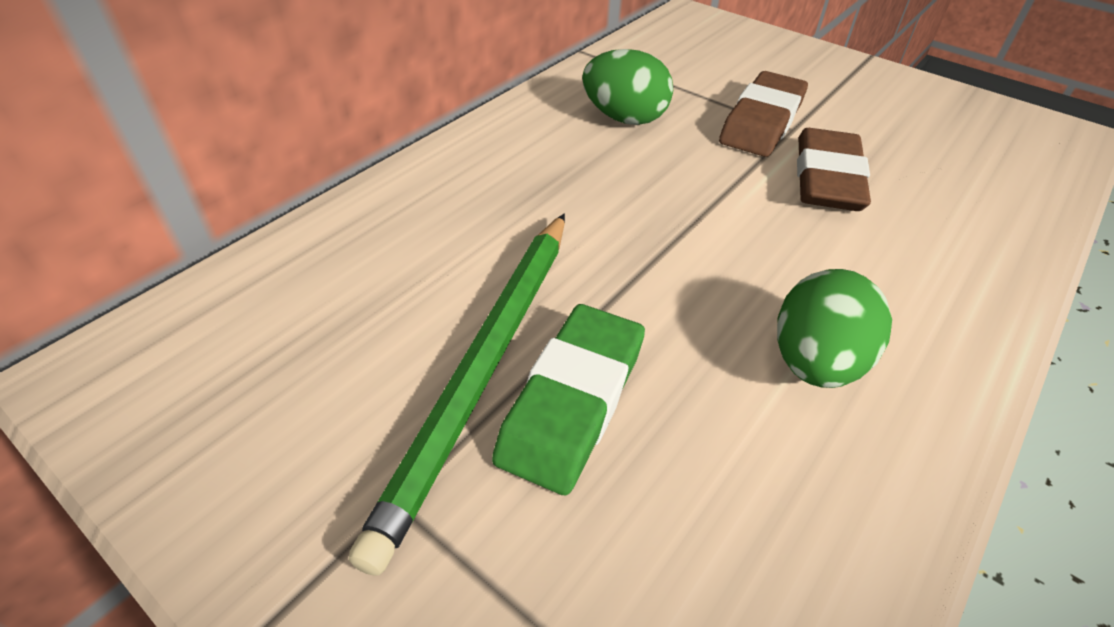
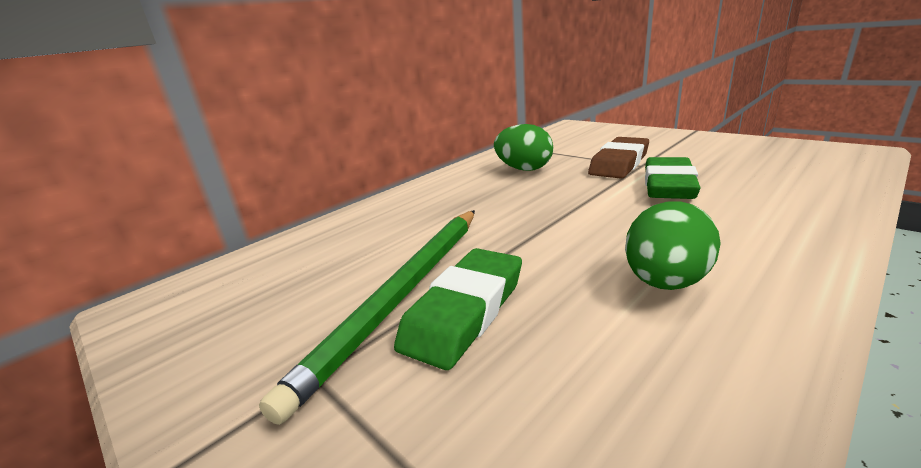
camera: 10 degrees right, 20 degrees down
brown eraser [797,128,871,211] -> green eraser [645,157,701,199]

